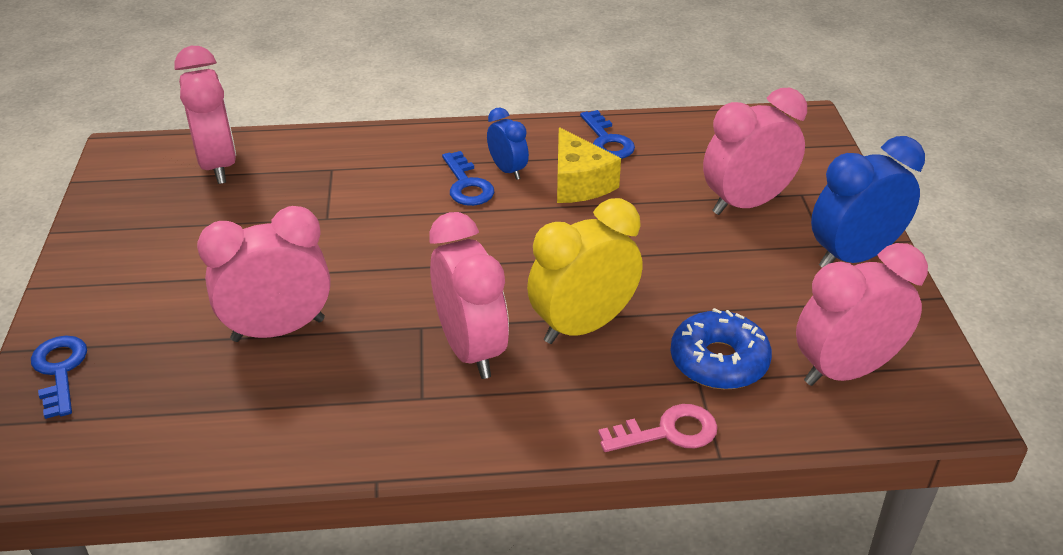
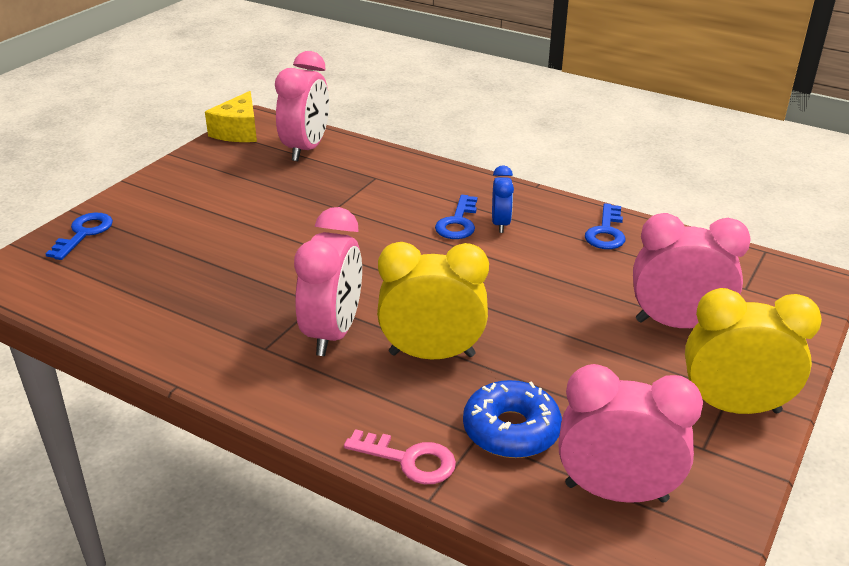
camera: 35 degrees right, 5 degrees down
pink clock [197,206,331,342] -> none
yellow cheese [557,127,621,203] -> yellow cheese moved to [205,91,257,142]
blue clock [811,136,925,267] -> yellow clock [685,288,822,414]

